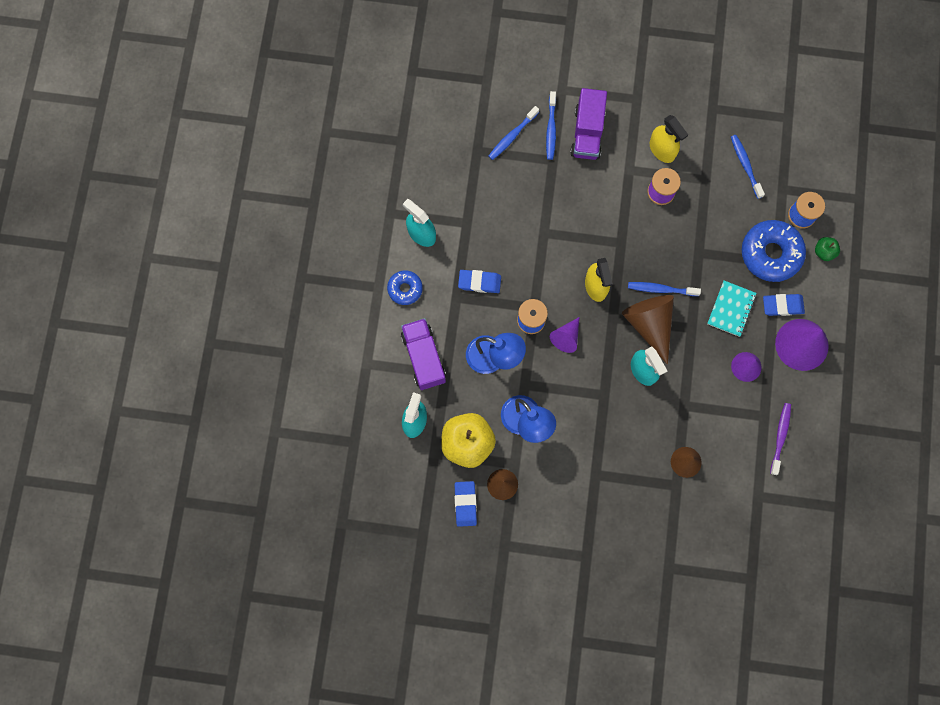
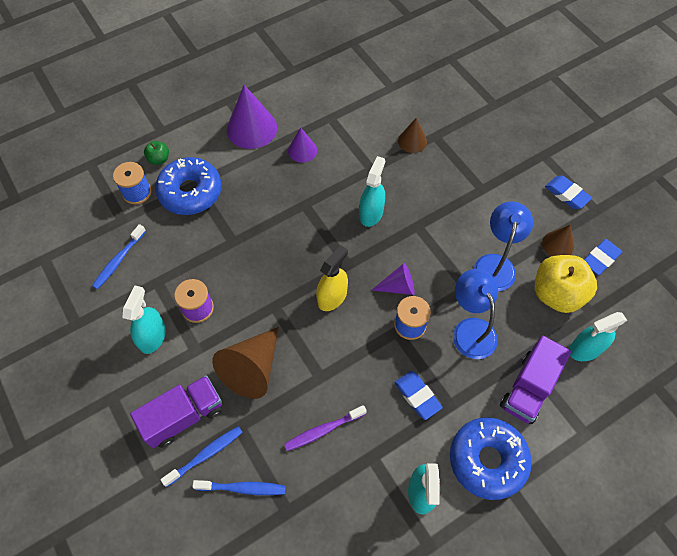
camera: 130 degrees left, 15 degrees down
blue donut [387,270,423,305] -> blue donut [450,417,532,500], size x1.80
brown cone [622,295,674,365] -> brown cone moved to [212,327,279,399]
blue toothbrush [628,282,701,296] -> none
yellow spray bottle [650,115,688,163] -> turquoise spray bottle [122,286,166,354]
turquoise notebook [707,281,756,337] -> none
blue eraser [763,294,805,316] -> blue eraser moved to [545,176,592,209]
purple toothbrush [770,403,791,475] -> purple toothbrush moved to [284,405,367,451]

